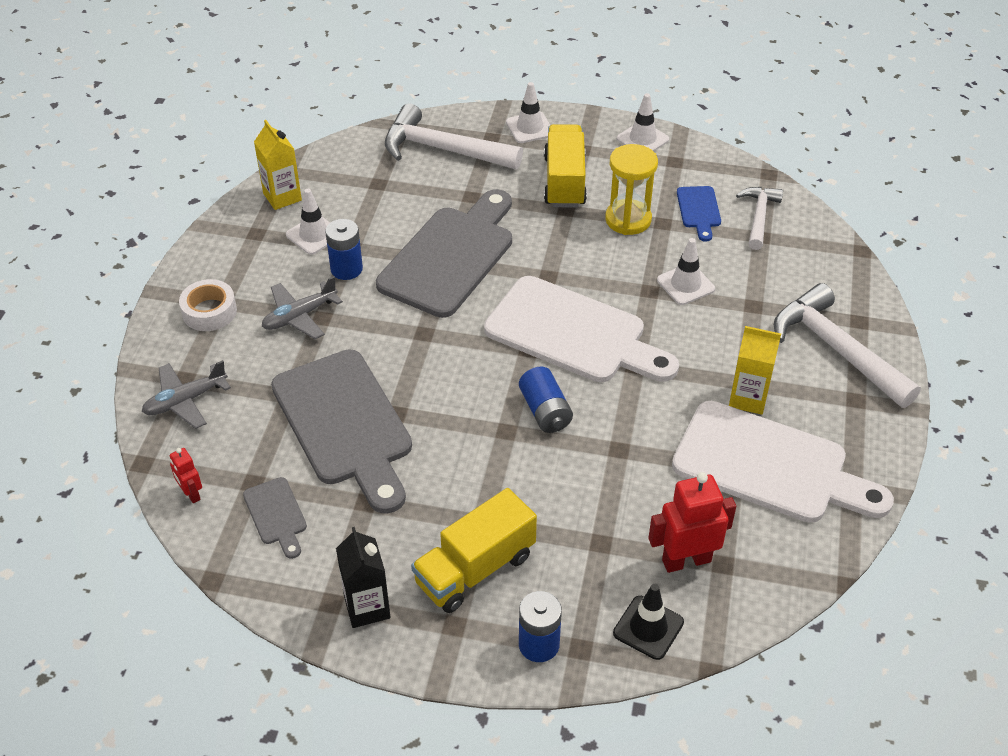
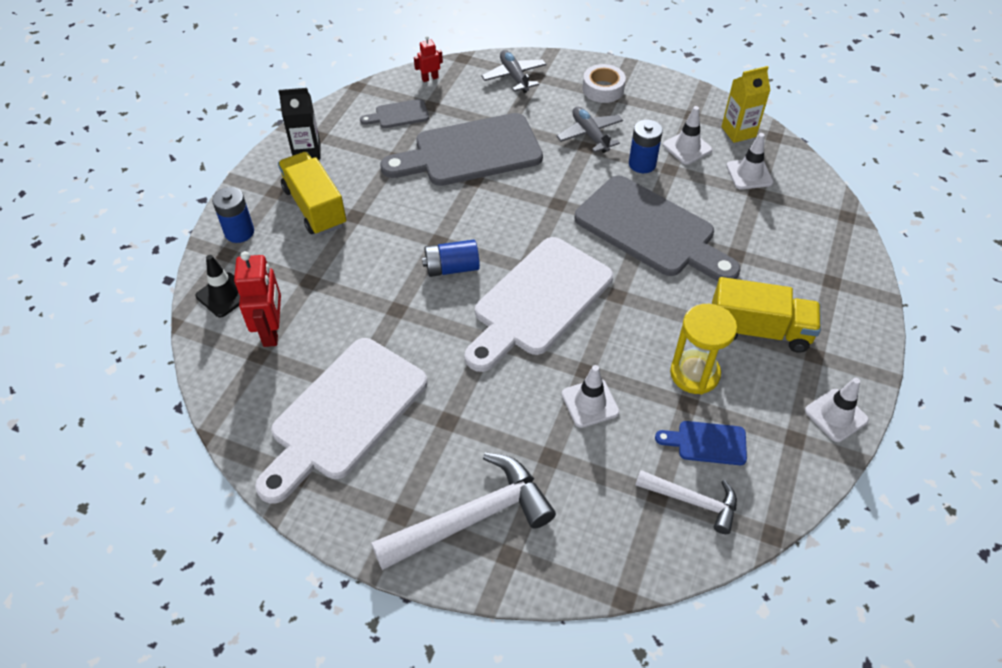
camera: 100 degrees right, 5 degrees up
white hammer [385,103,523,169] -> none
white traffic cone [506,82,550,143] -> white traffic cone moved to [726,133,773,190]
yellow carton [729,326,781,415] -> none

